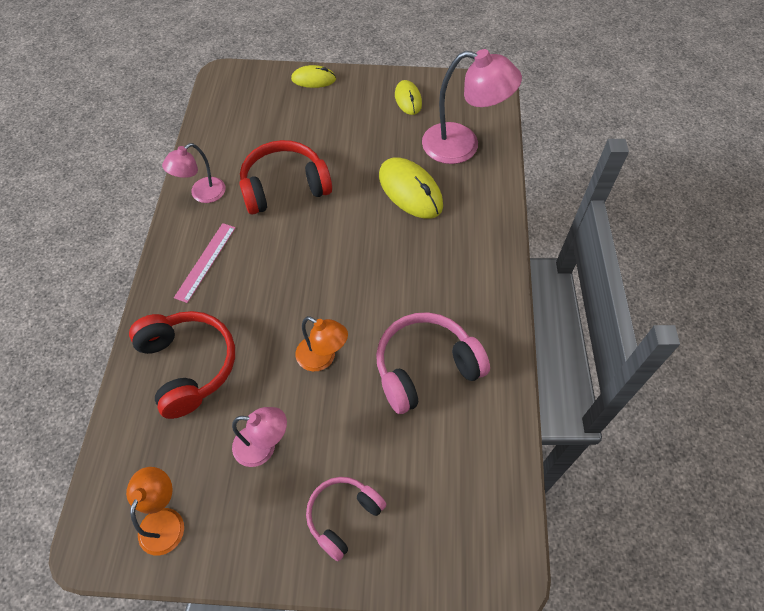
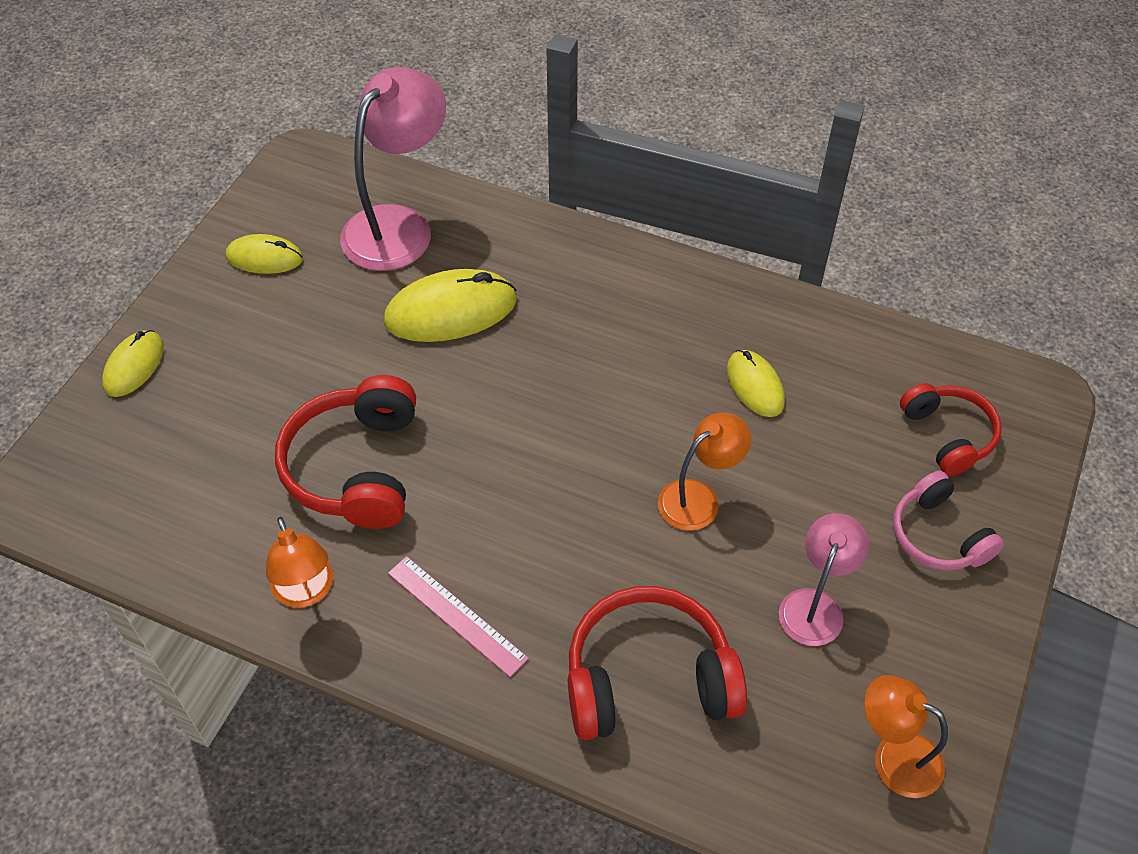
camera: 70 degrees left, 5 degrees down
pink lamp [162,143,225,203] -> orange lamp [266,517,333,608]
pink headphones [376,312,490,414] -> yellow mouse [727,350,785,417]
none -> red headphones [900,383,1002,476]

